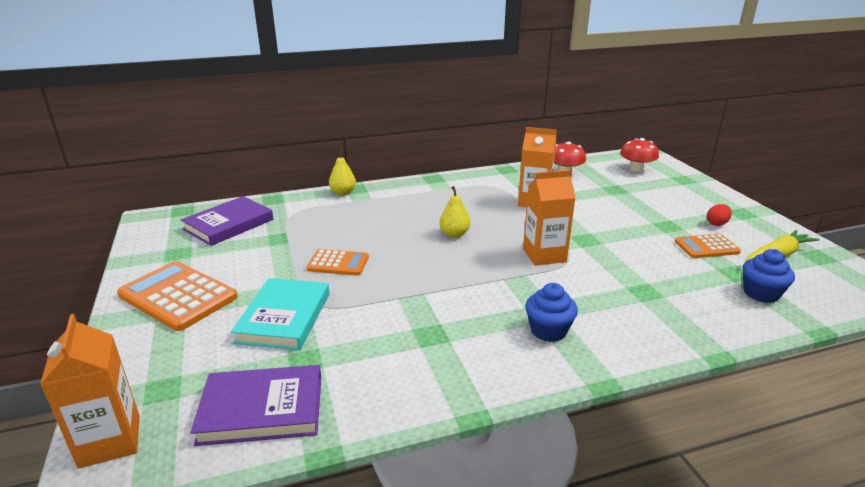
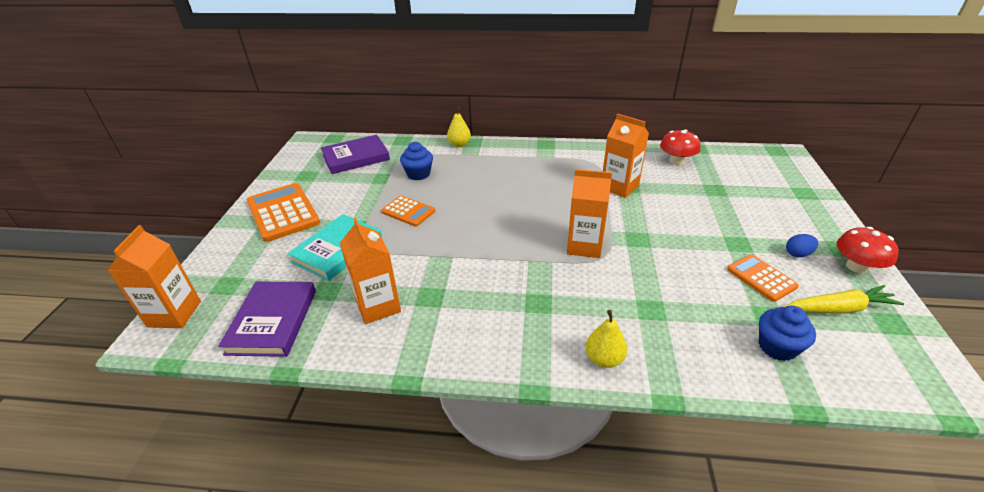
camera: 25 degrees right, 10 degrees up
purple book [190,365,321,446] -> purple book turned 75 degrees clockwise [218,282,316,357]
yellow pear [439,186,470,238] -> yellow pear moved to [586,310,627,368]
blue cupcake [525,283,578,342] -> blue cupcake moved to [400,142,433,180]
red mushroom [620,138,659,172] -> red mushroom moved to [837,227,899,273]
orange calculator [675,234,741,258] -> orange calculator turned 45 degrees clockwise [727,254,799,302]
red egg [707,204,732,226] -> blue egg [786,234,818,257]
none -> orange carton [340,218,401,324]

